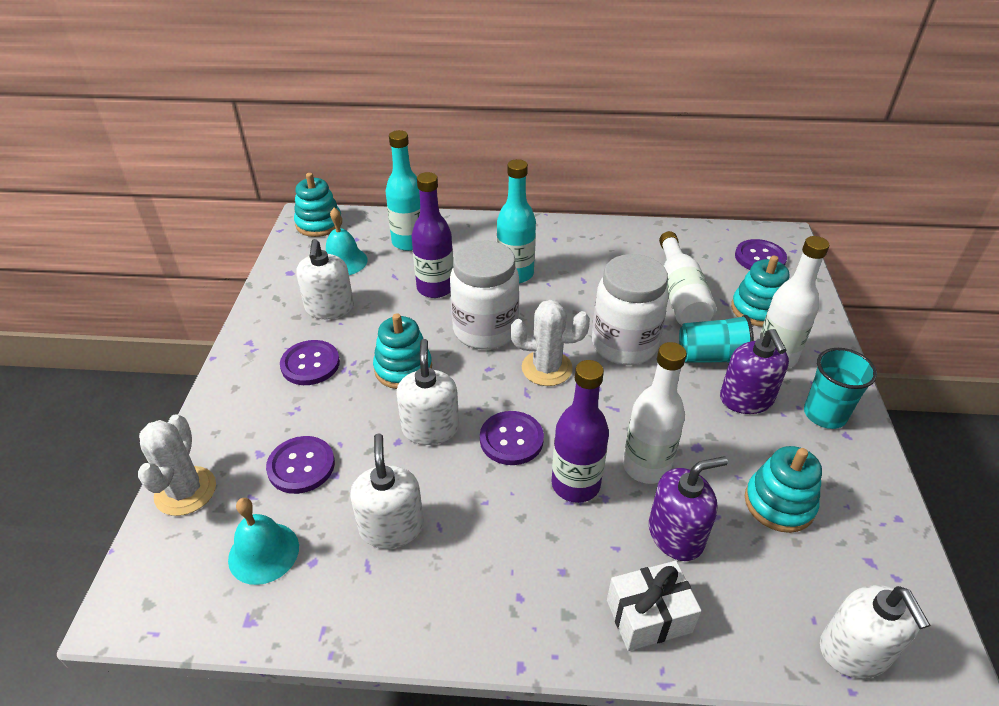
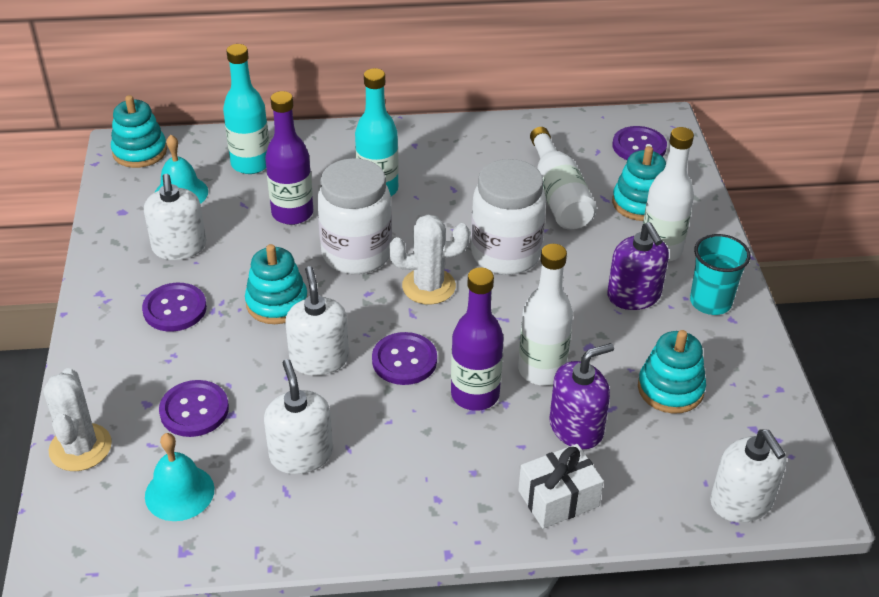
camera: 10 degrees left, 0 degrees up
turquoise cup [679,315,754,363] -> none

